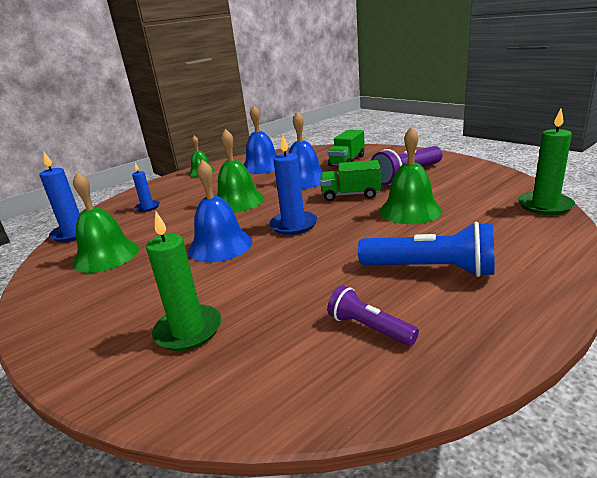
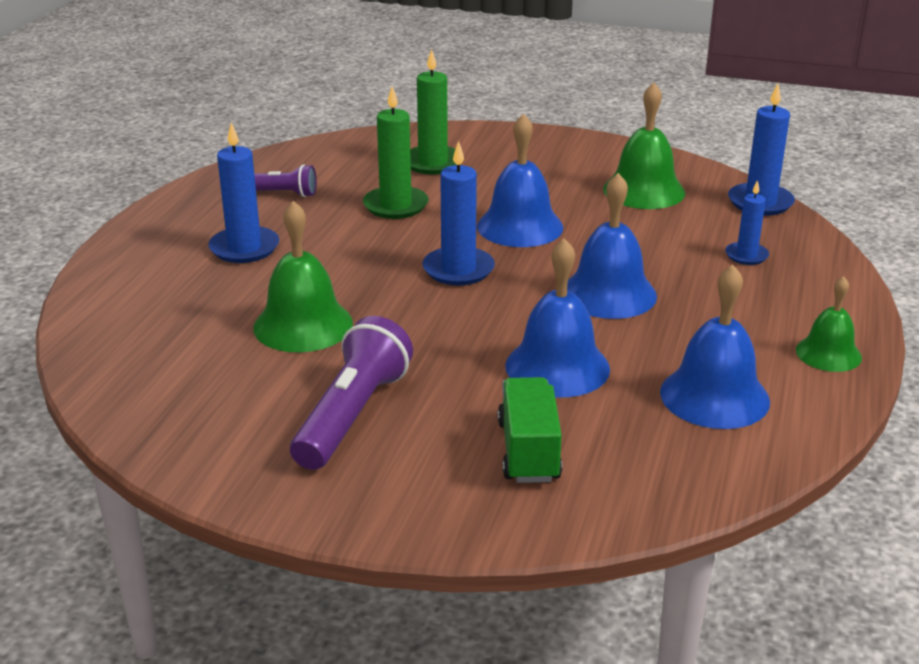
camera: 145 degrees right, 5 degrees up
green bell [217,129,264,212] -> blue bell [567,173,657,319]
green truck [320,160,381,201] -> none
blue flashlight [358,222,494,277] -> blue candle [208,122,279,263]
green candle [518,109,575,215] -> green candle moved to [363,86,429,219]

